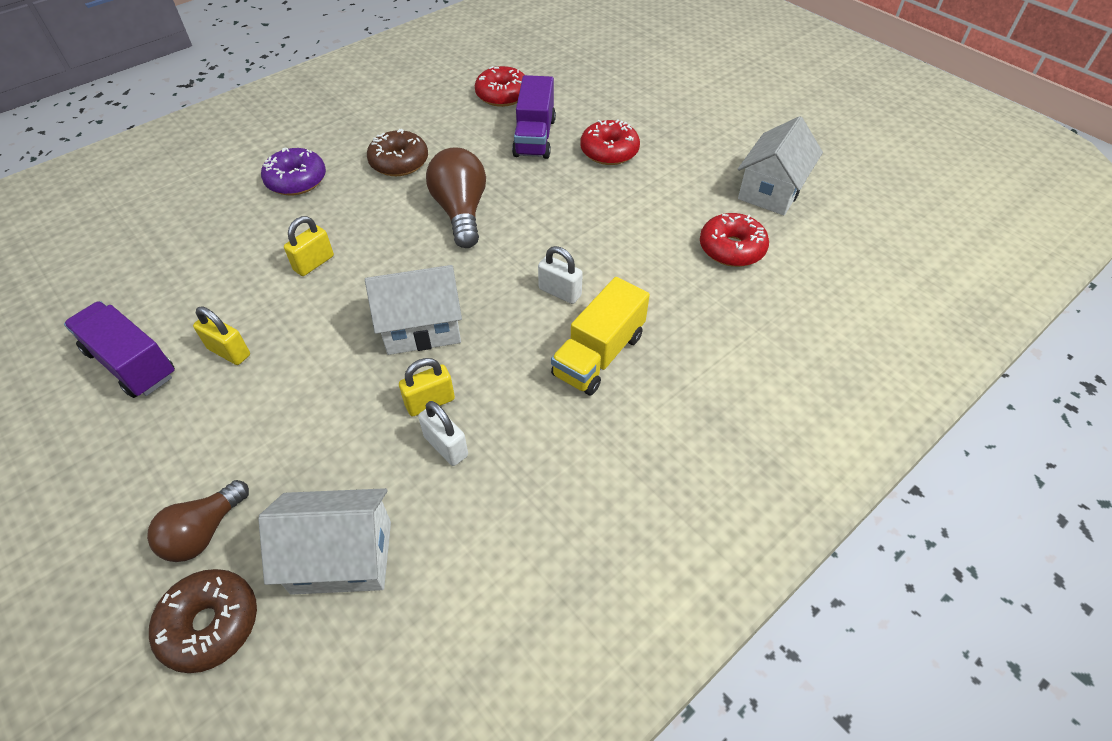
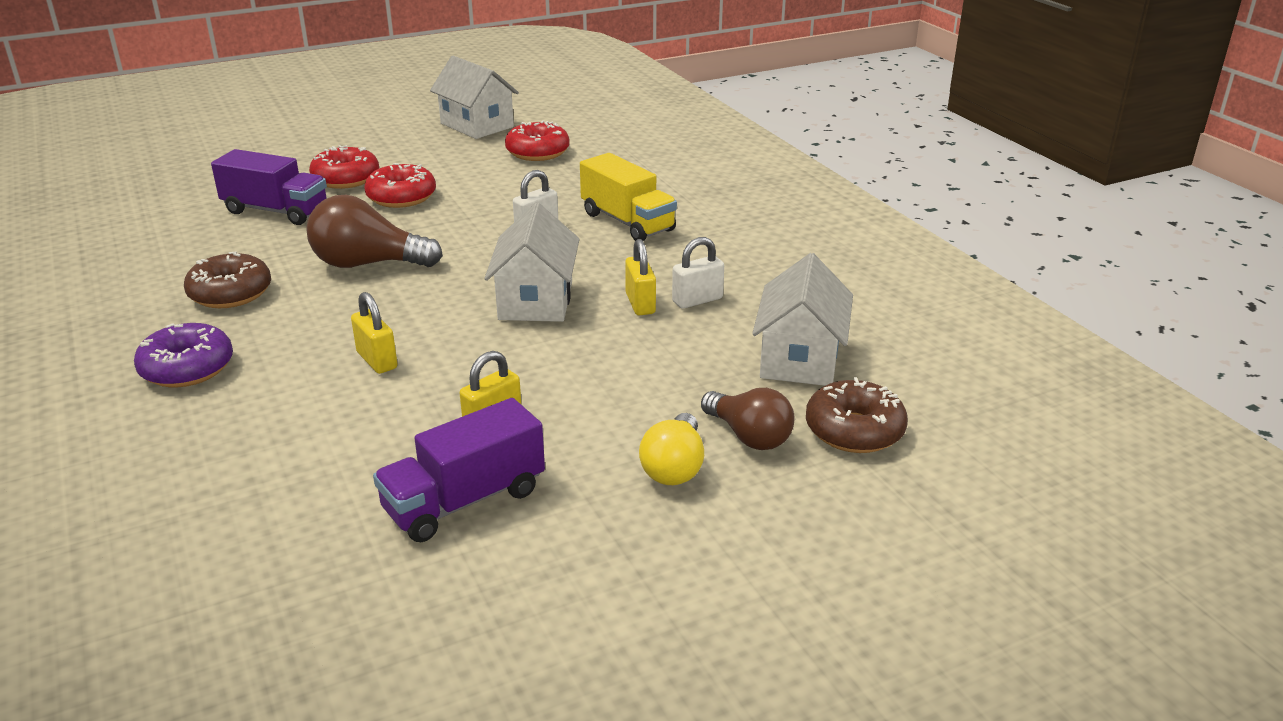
camera: 75 degrees left, 20 degrees down
red donut [475,66,525,107] -> red donut moved to [364,163,436,208]
none -> yellow light bulb [639,413,704,485]

